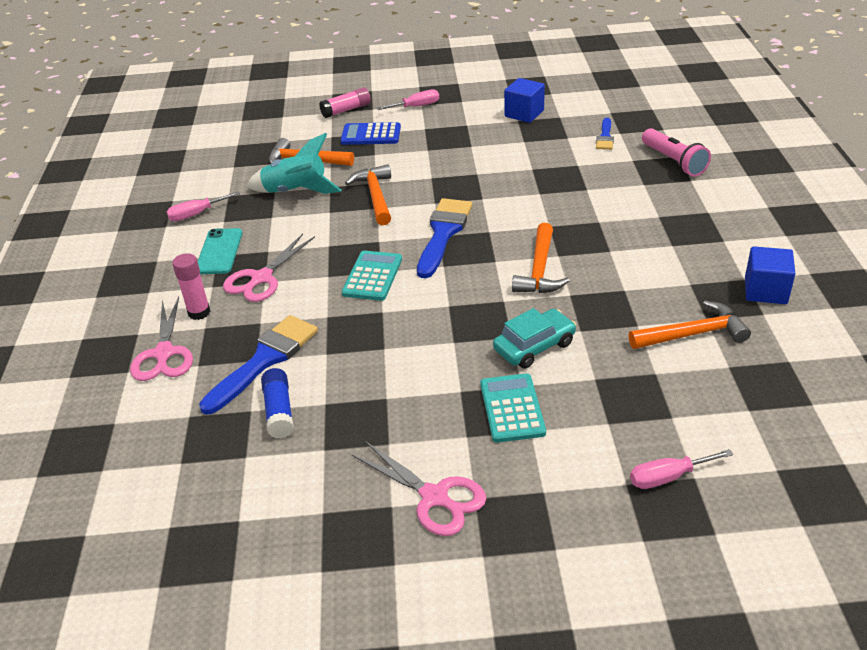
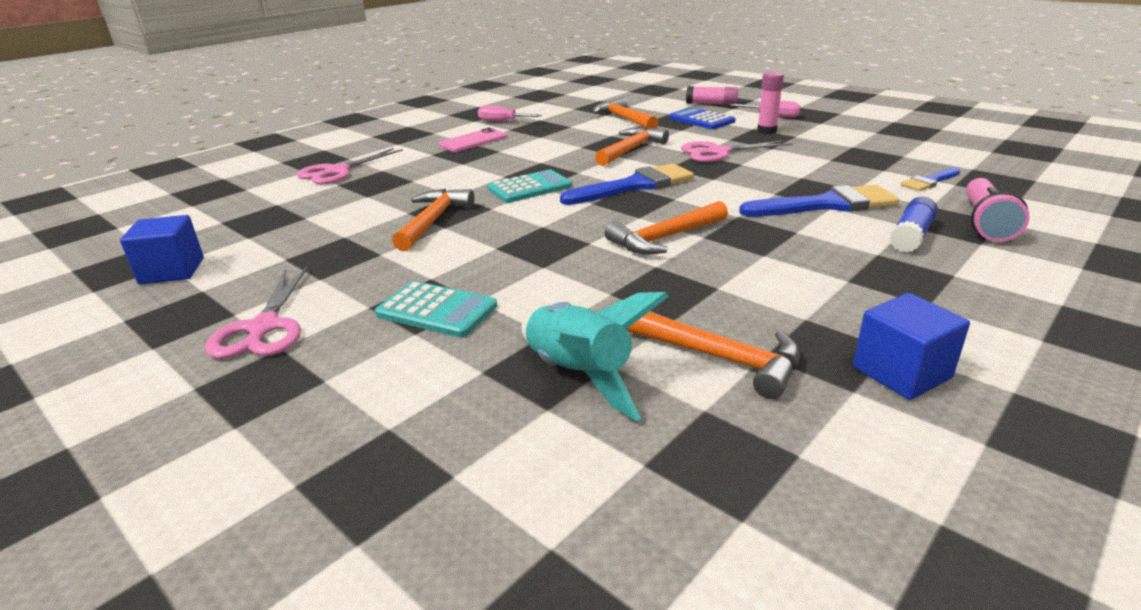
camera: 45 degrees right, 10 degrees down
pink glue stick [172,253,211,320] -> pink glue stick moved to [757,71,784,134]
turquoise phone [198,228,243,274] -> pink phone [438,128,507,152]
blue brush [199,315,318,415] -> blue brush moved to [739,185,899,216]
pink scissors [223,234,315,302] -> pink scissors moved to [681,140,793,162]
turquoise rocket [246,133,342,194] -> turquoise rocket moved to [522,292,669,421]
blue glue stick [261,368,294,438] -> blue glue stick moved to [890,197,938,253]
turquoise calculator [480,373,546,443] -> turquoise calculator turned 75 degrees clockwise [375,281,497,338]
turquoise car [493,308,576,369] -> none
blue cube [504,78,545,123] -> blue cube moved to [120,215,204,284]
pink screwdriver [630,449,733,489] -> none
none -> orange hammer [392,189,474,251]

